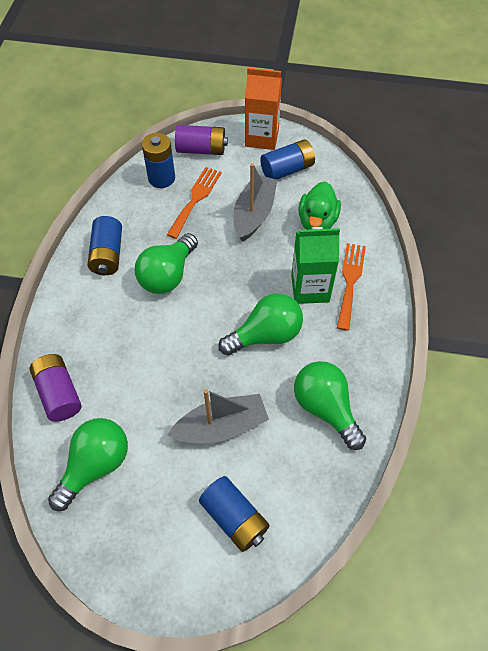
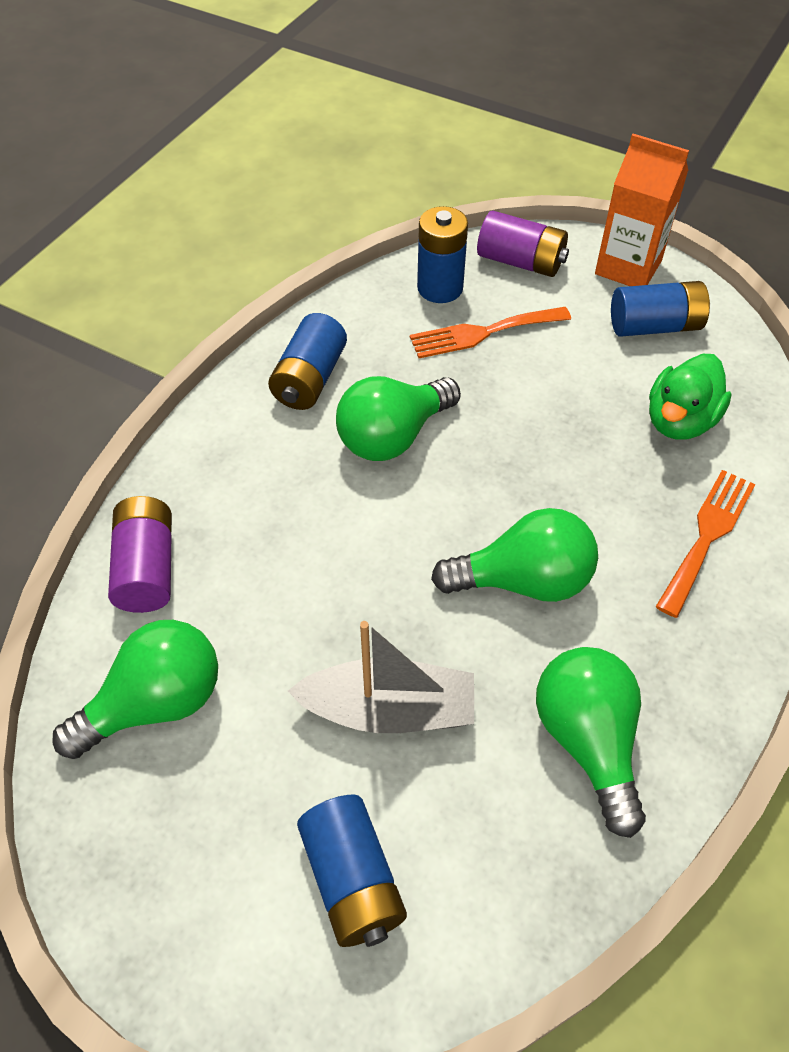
camera: 20 degrees right, 5 degrees down
orange fork [167,167,222,239] -> orange fork turned 150 degrees counterclockwise [410,307,571,358]
grey boat [233,163,277,242] -> none
green carton [291,227,340,304] -> none

